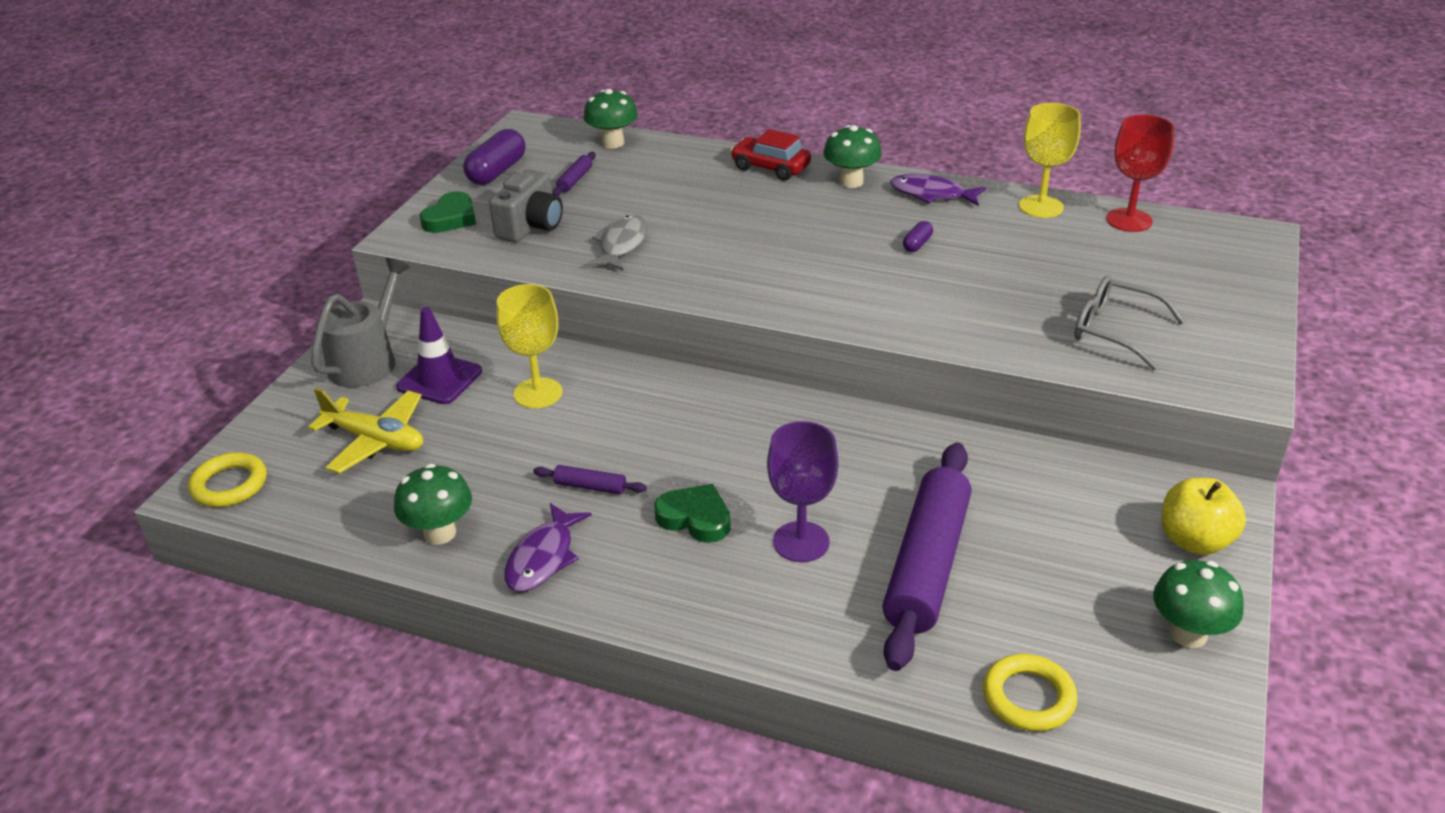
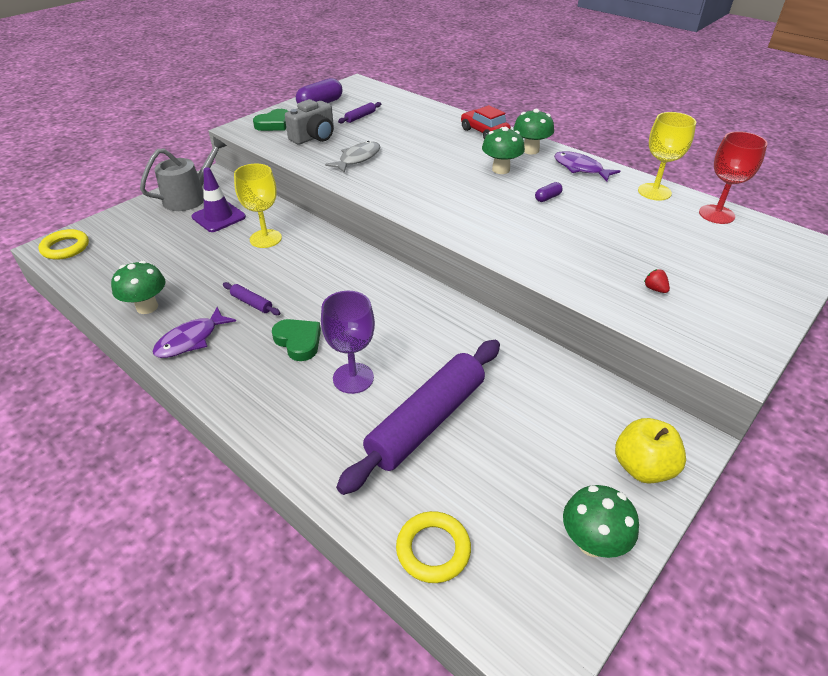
camera: 20 degrees right, 5 degrees up
yellow plane [308,388,423,474] -> none
green mushroom [583,89,638,148] -> green mushroom moved to [482,127,525,174]
grey glasses [1075,275,1185,370] -> red strawberry [644,269,670,293]

